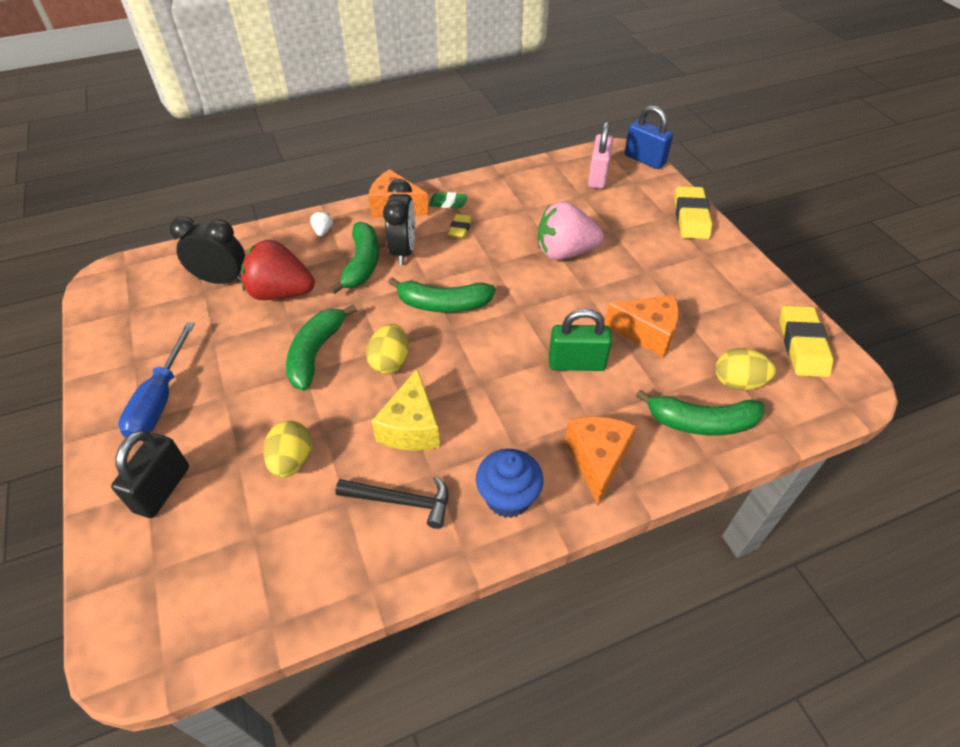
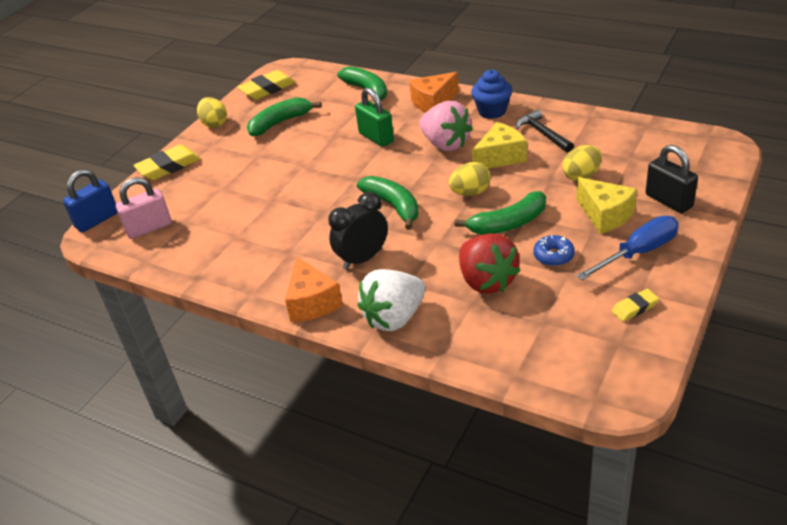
camera: 125 degrees left, 10 degrees down
black padlock [111,431,189,518] -> black padlock turned 75 degrees clockwise [646,145,698,213]
black clock [170,216,245,284] -> none
white strawberry [310,211,333,237] -> white strawberry [358,269,425,331], size x2.48
green banana [330,222,379,294] -> green banana moved to [247,97,321,136]
green eraser [429,192,467,208] -> none
yellow eraser [448,214,472,238] -> yellow eraser moved to [611,289,659,322]
pink strawberry [538,201,604,260] -> pink strawberry moved to [419,101,473,151]
orange cheese [604,295,679,357] -> none
blue padlock [624,105,673,169] -> blue padlock turned 45 degrees clockwise [63,169,118,232]
yellow egg [716,348,776,390] -> yellow egg moved to [197,97,227,128]
none -> blue donut [533,235,575,266]
none -> yellow cheese [576,177,637,234]

